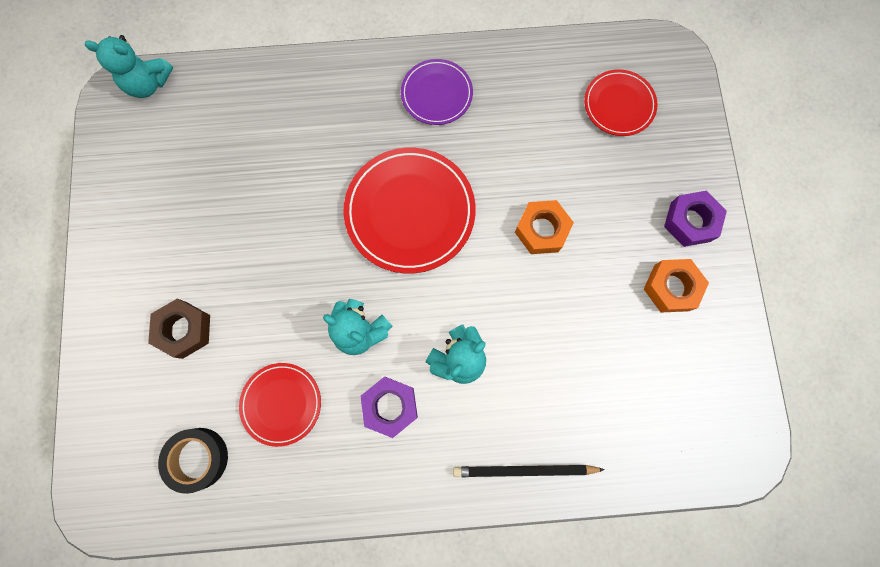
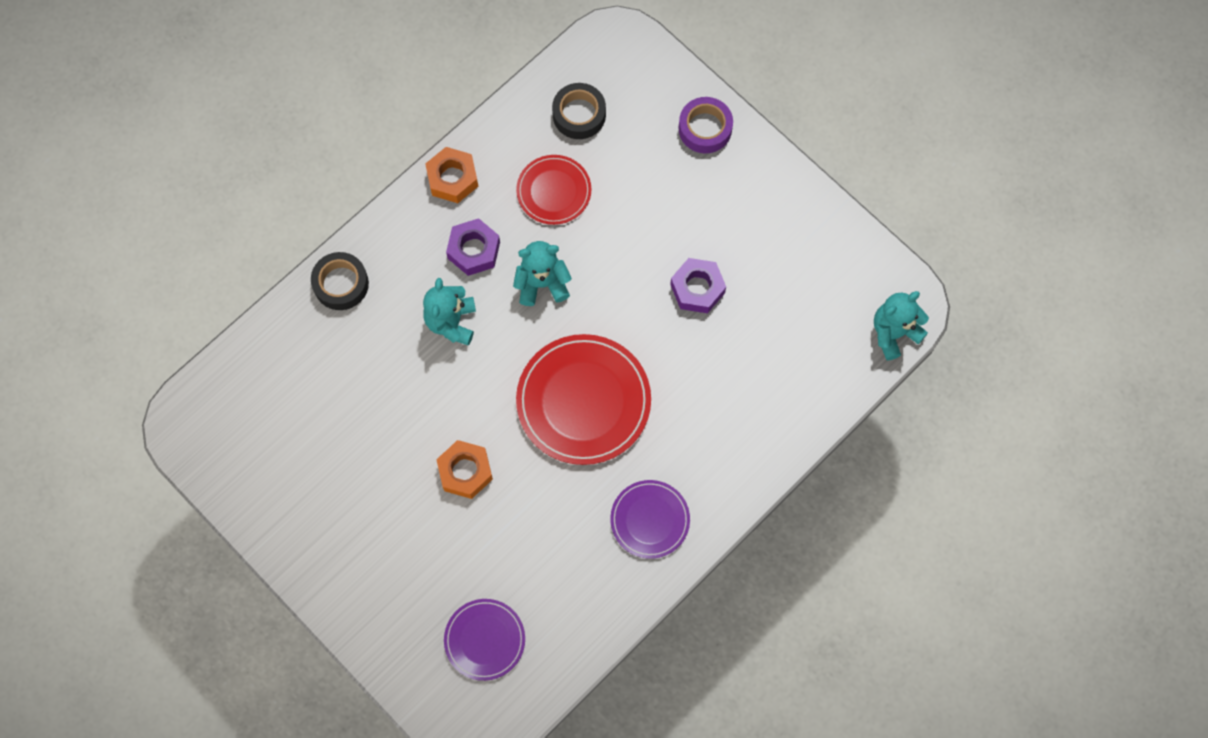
camera: 140 degrees right, 5 degrees down
brown nut [148,299,210,359] -> none
black pencil [453,465,605,477] -> black tape [311,252,369,310]
red plate [584,69,658,136] -> purple plate [444,599,525,681]
orange nut [644,259,709,313] -> orange nut moved to [425,147,478,203]
purple nut [664,191,727,247] -> purple nut moved to [670,258,726,313]
none -> purple tape [679,97,733,153]

